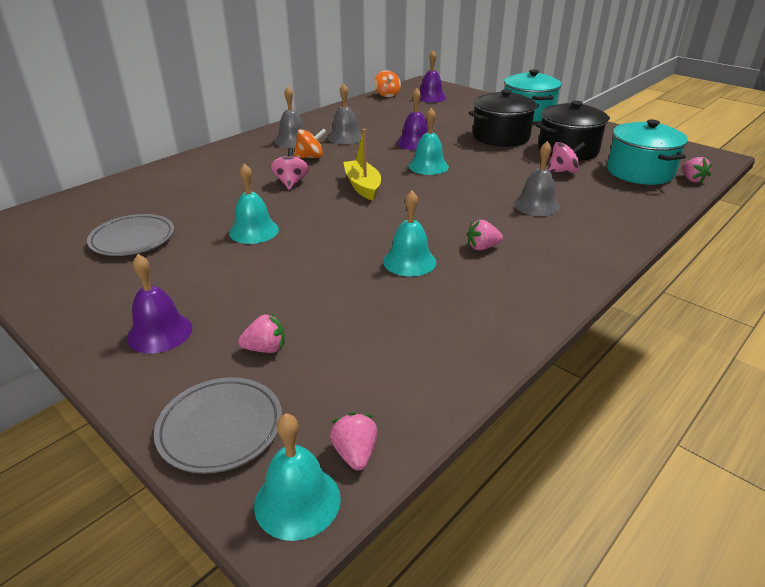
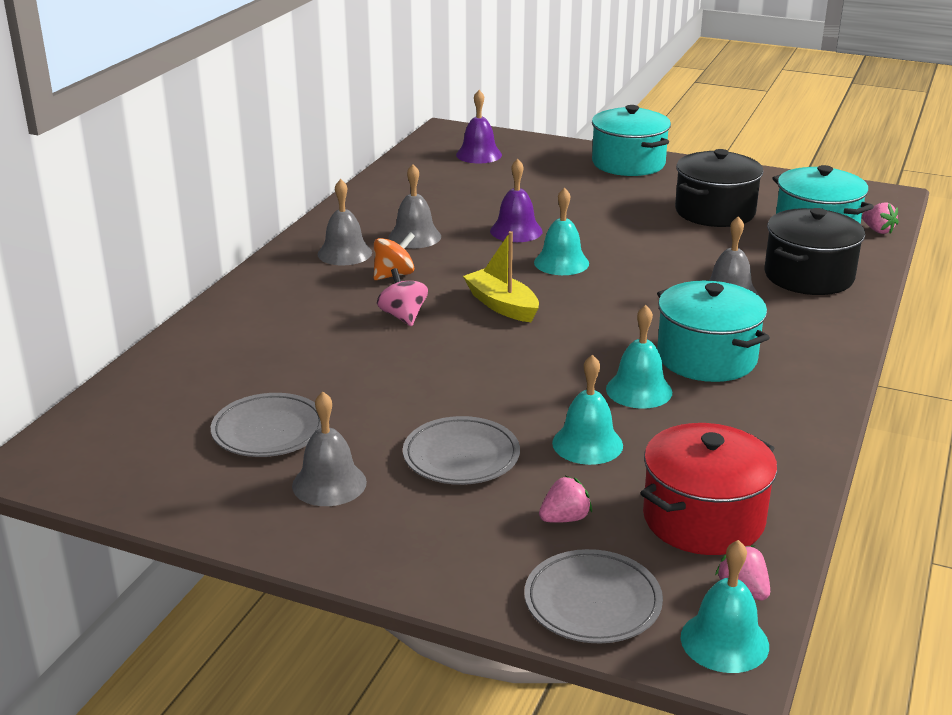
camera: 20 degrees left, 5 degrees down
purple bell [127,254,192,354] -> none
turquoise bell [229,164,279,244] -> turquoise bell moved to [552,354,623,465]
orange spinning top [374,70,401,97] -> none
pink strawberry [467,220,503,250] -> turquoise pot [657,281,770,382]
black pot [469,89,539,147] -> black pot moved to [764,208,865,295]
pink spinning top [548,142,586,173] -> none
none -> grey bell [292,392,367,506]
none -> grey plate [403,416,520,485]
none -> red pot [640,423,777,555]

